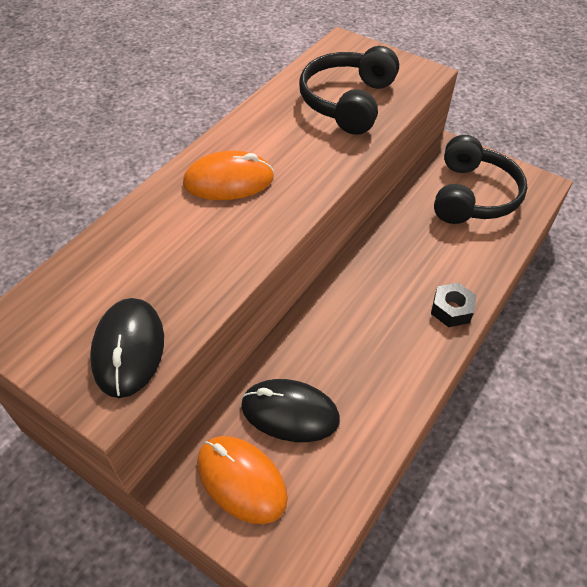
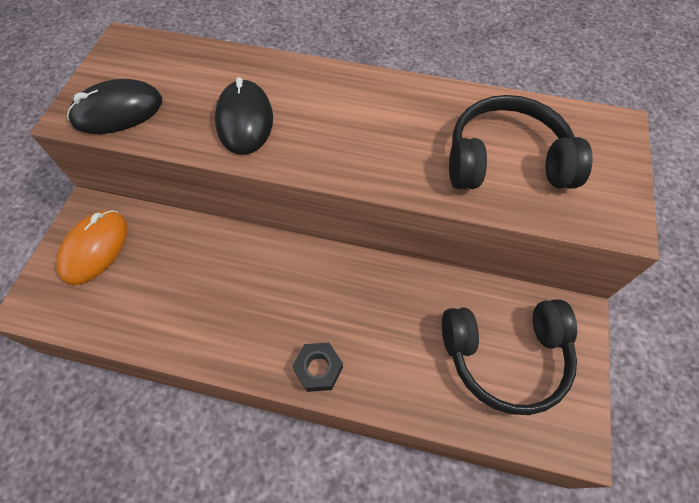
camera: 70 degrees right, 10 degrees up
orange mouse [183,151,274,200] -> none
black mouse [241,379,340,442] -> black mouse moved to [215,77,273,155]

